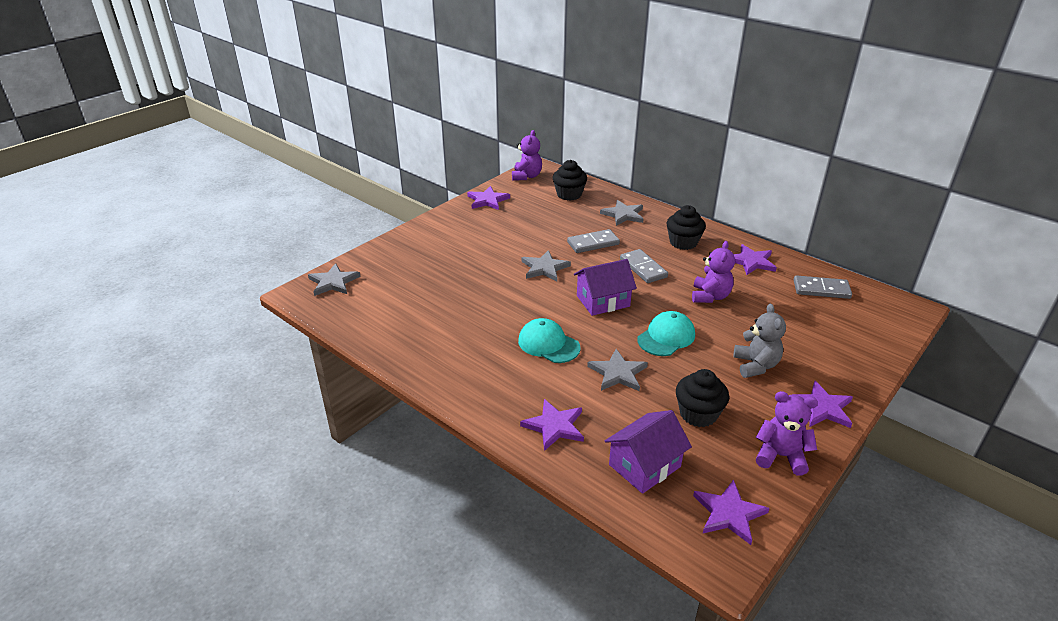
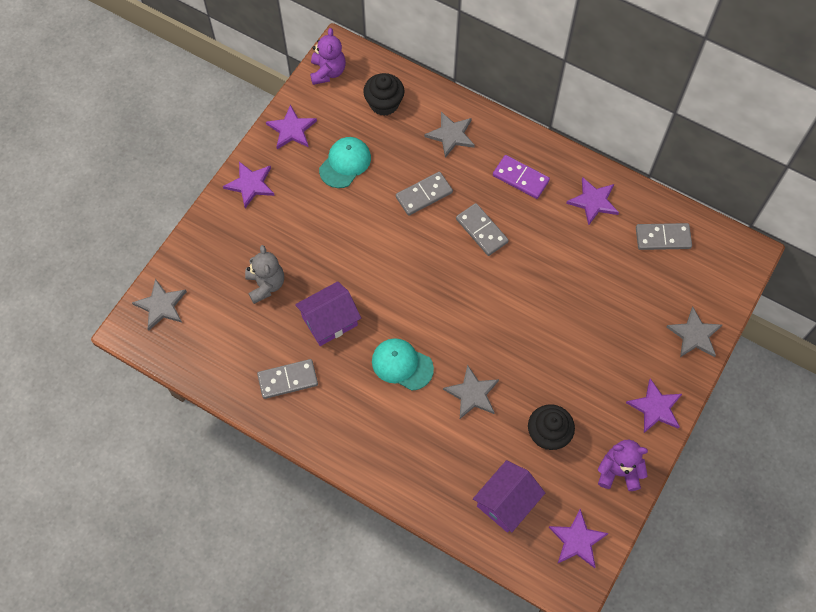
camera: 10 degrees left, 30 degrees up
purple star [520,399,584,451] -> purple star moved to [223,161,275,208]
grey star [522,250,571,281] -> grey star moved to [667,307,722,357]
purple house [574,259,637,316] -> purple house moved to [295,281,361,346]
turquoise cap [637,311,695,356] -> turquoise cap moved to [319,137,371,188]
black cupcake [667,205,706,250] -> purple domino [493,155,550,199]
purple teddy bear [692,241,735,303] -> none
grey teddy bear [733,304,786,378] -> grey teddy bear moved to [245,245,284,304]
none -> grey domino [257,359,318,399]

